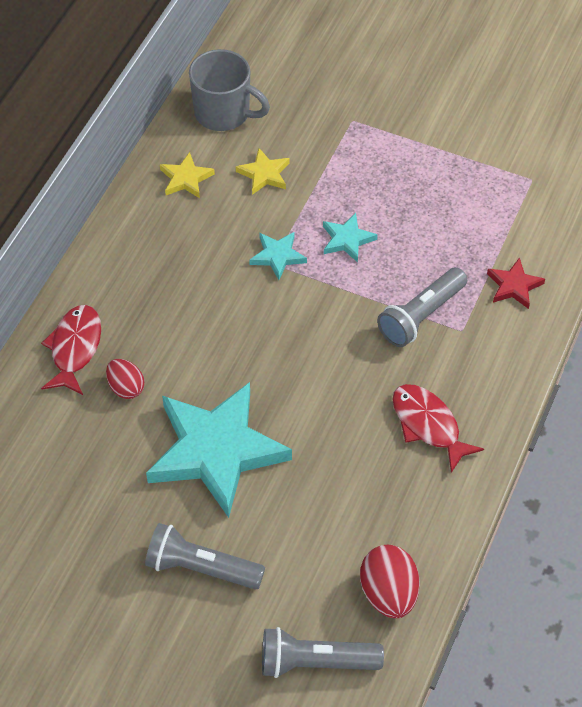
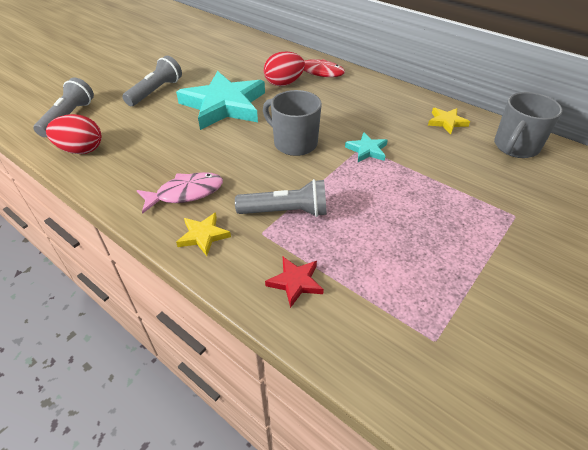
camera: 105 degrees right, 10 degrees down
red egg [106,359,145,399] -> red egg [264,51,305,86], size x1.57
yellow star [236,148,290,195] -> yellow star moved to [176,212,231,256]
turquoise star [323,213,378,262] -> none
grey flashlight [377,267,467,347] -> grey flashlight turned 120 degrees clockwise [235,179,327,217]
red fish [392,384,484,473] -> pink fish [137,172,223,214]
none -> grey mug [263,90,322,156]

